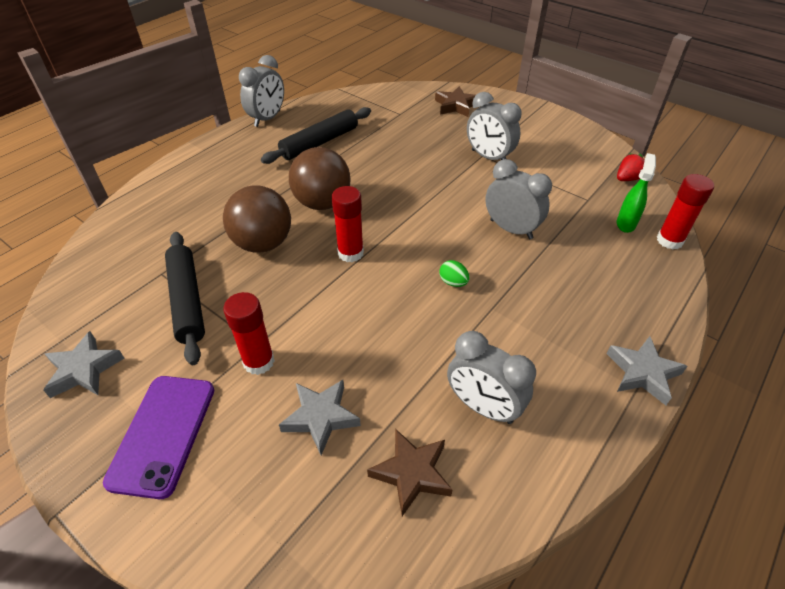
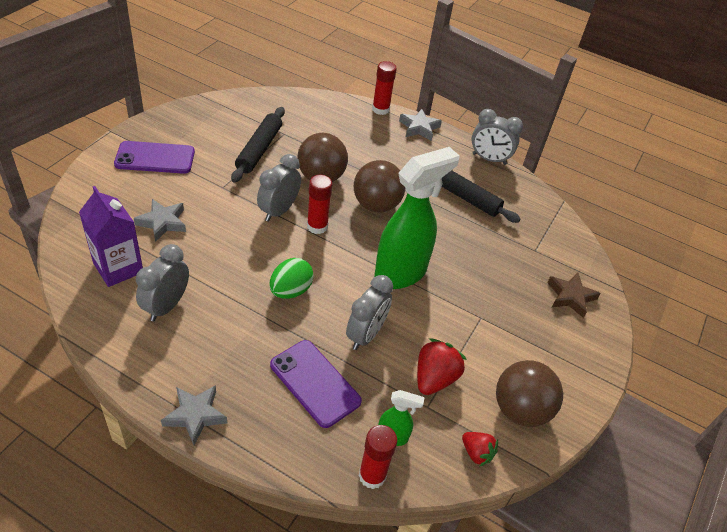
camera: 75 degrees right, 0 degrees up
grey star [43,331,124,398] -> grey star moved to [399,109,442,141]
black rolling pin [165,232,205,365] -> black rolling pin turned 45 degrees counterclockwise [231,107,285,183]
red glue stick [223,292,275,375] -> red glue stick moved to [372,61,397,115]
brown star [367,429,452,516] -> purple carton [79,186,143,287]
green egg [439,260,470,287] -> green egg [270,258,314,299], size x1.78
grey clock [467,92,522,160] -> grey clock moved to [257,154,301,222]
none -> purple phone [270,340,362,428]
none -> green spray bottle [374,147,460,289]
none -> red strawberry [417,338,467,395]
none -> brown ball [496,360,563,427]

